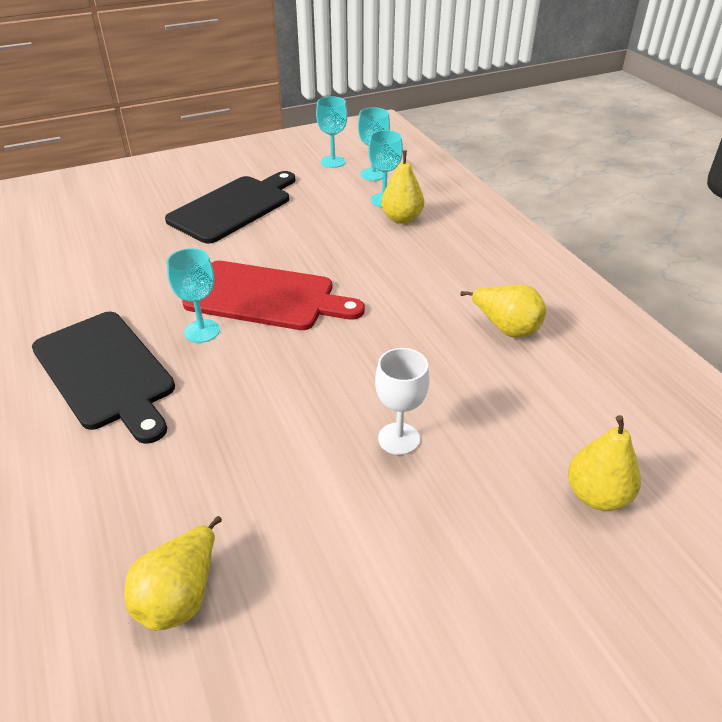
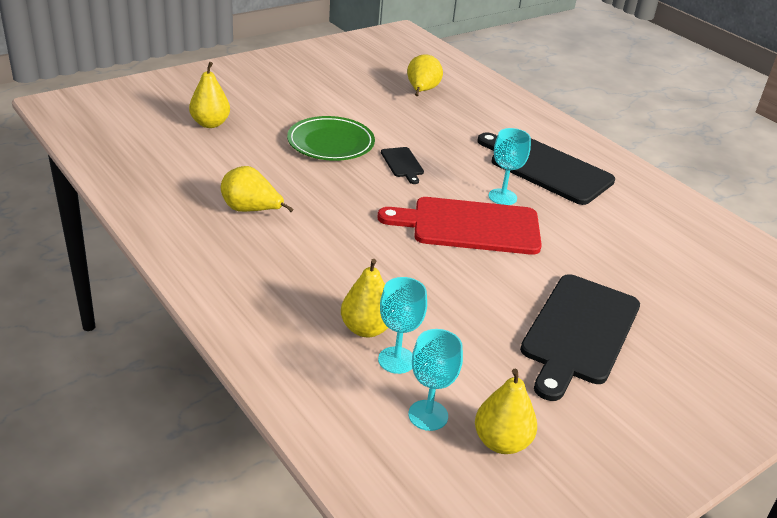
camera: 165 degrees right, 5 degrees down
turquoise goblet [316,96,348,168] -> yellow pear [475,369,537,454]
white goblet [375,348,430,455] -> green plate [287,116,375,161]
none -> black cutting board [381,147,424,184]

